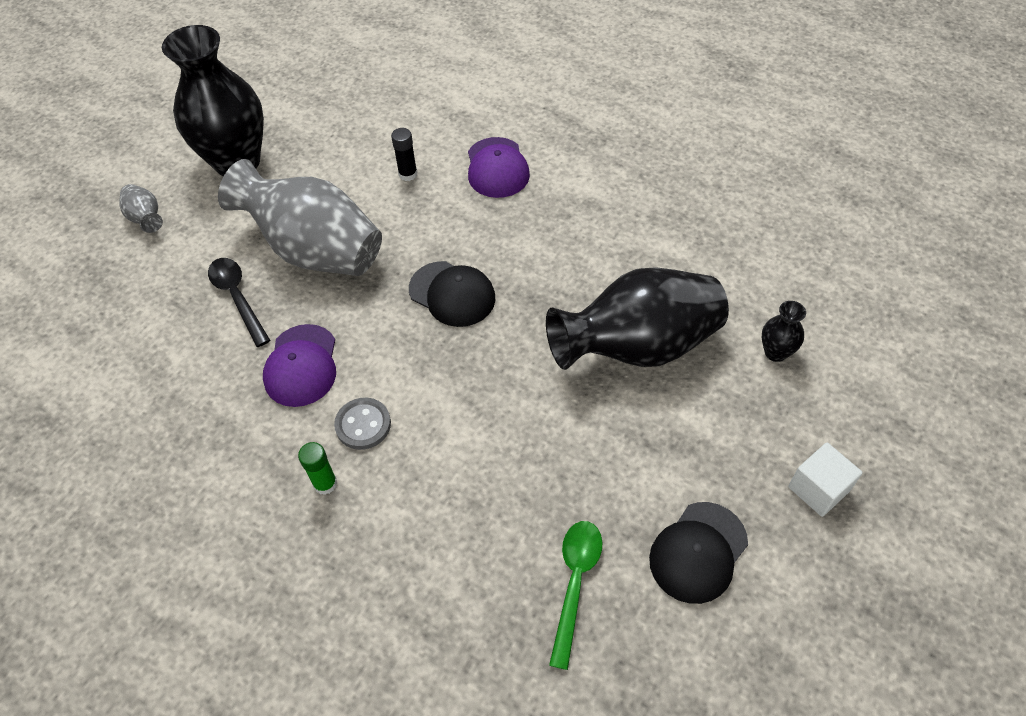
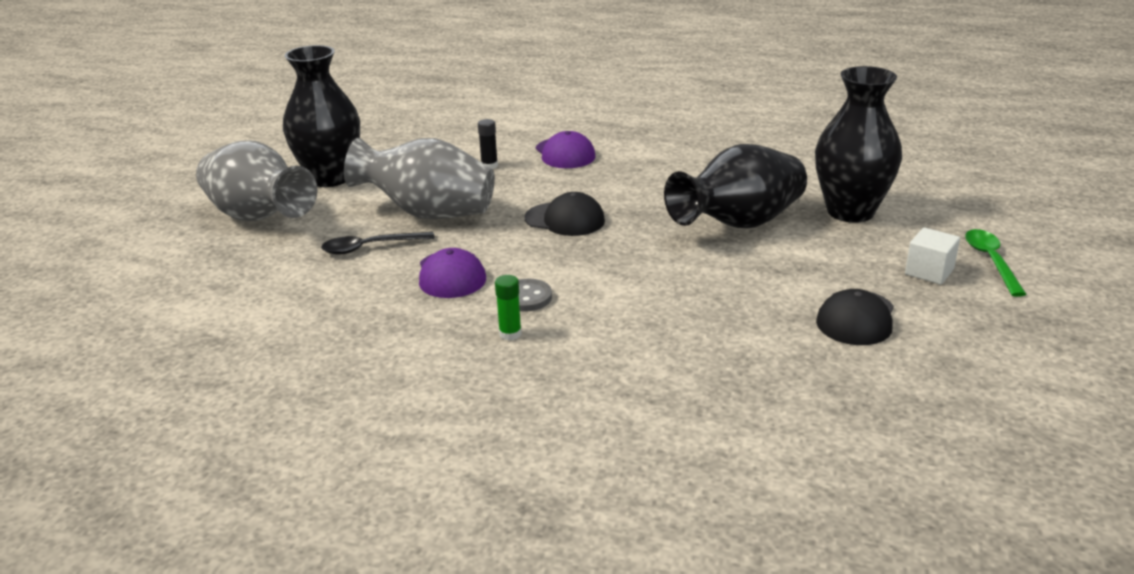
camera: 15 degrees left, 25 degrees down
grey vase [119,184,163,233] -> grey vase [196,140,317,221], size x2.41
black spoon [208,258,270,347] -> black spoon turned 60 degrees counterclockwise [321,232,435,254]
green spoon [549,521,603,670] -> green spoon moved to [965,229,1026,297]
black vase [762,301,806,362] -> black vase [815,66,902,223], size x2.41

